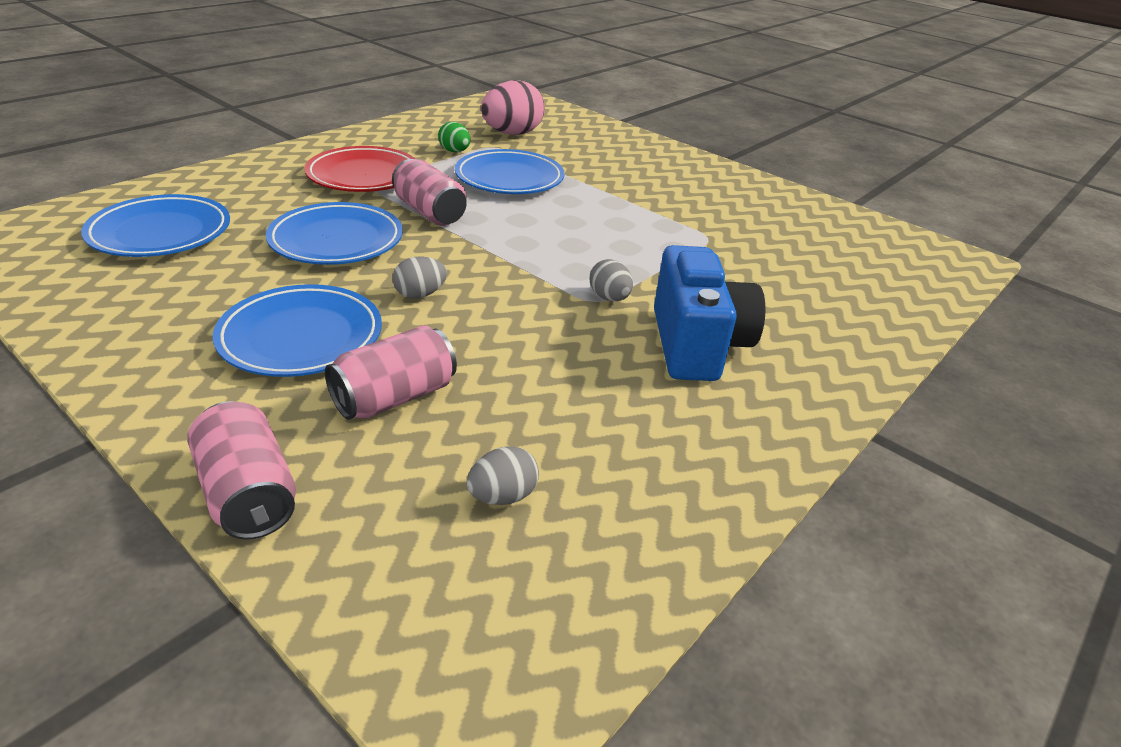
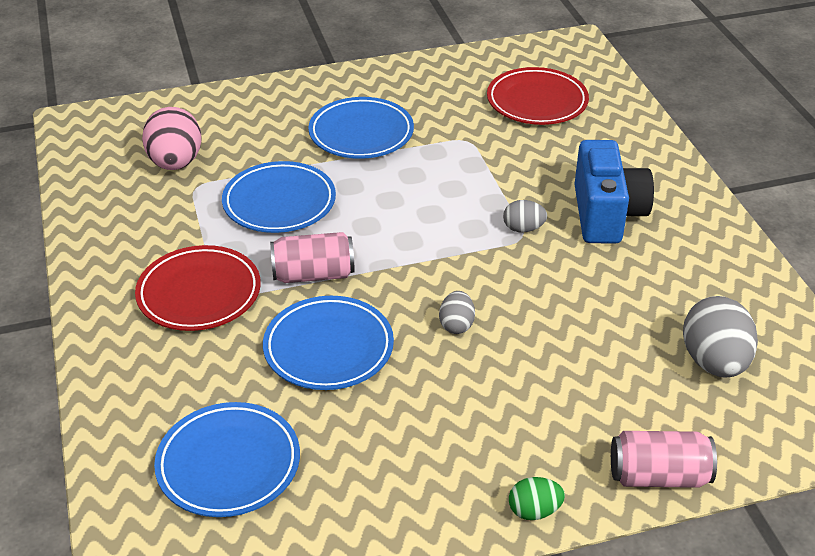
camera: 55 degrees left, 5 degrees up
blue plate [213,284,382,377] -> blue plate moved to [308,97,414,159]
pink can [325,325,457,420] -> none
green egg [438,122,471,152] -> green egg moved to [509,477,565,520]
grey egg [467,446,539,505] -> grey egg [683,296,758,378], size x1.89
blue camera [654,245,765,381] -> blue camera turned 60 degrees clockwise [575,140,654,243]
none -> red plate [487,67,589,125]

